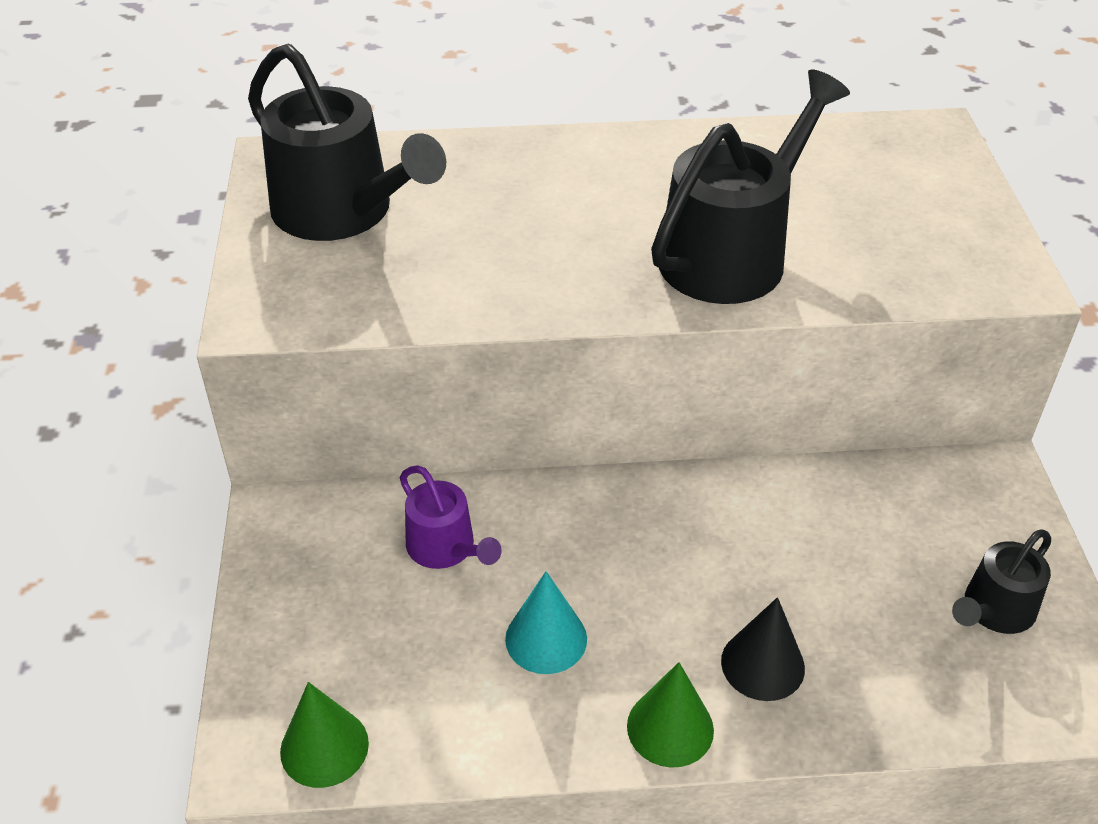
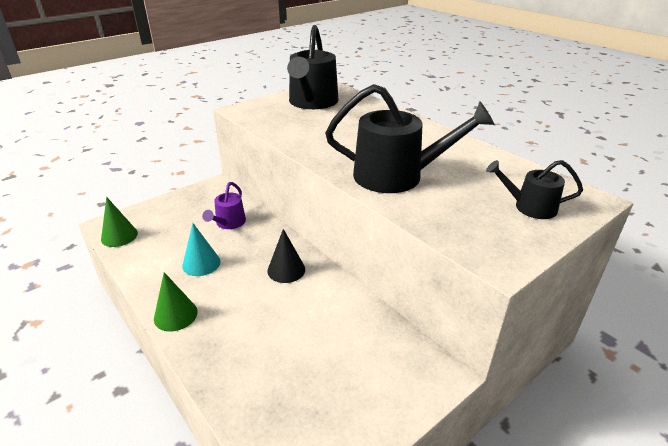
camera: 55 degrees right, 10 degrees down
black cone [721,597,805,701] -> black cone moved to [267,229,305,283]
black watering can [952,529,1051,634] -> black watering can moved to [486,160,583,219]

